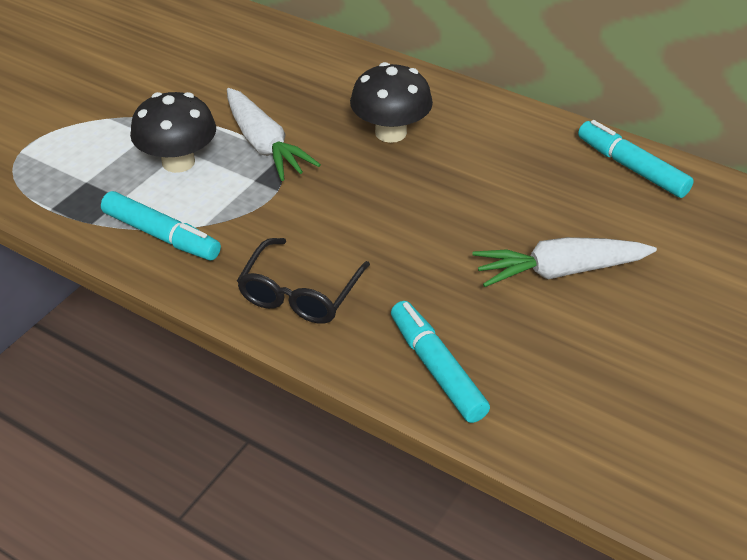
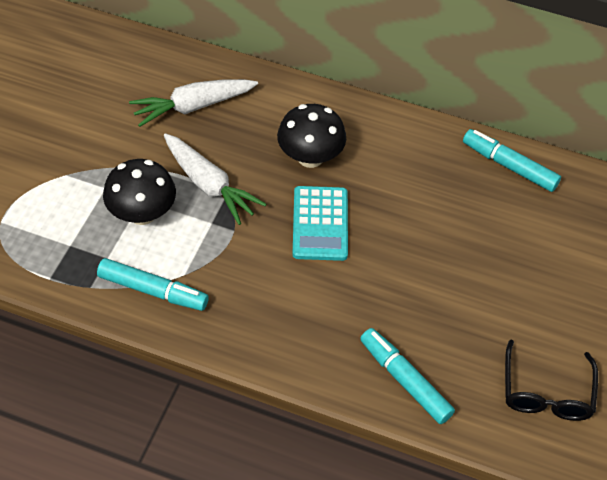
camera: 15 degrees left, 10 degrees up
black glasses [237,238,370,324] -> black glasses moved to [505,339,598,421]
white carrot [473,237,657,287] -> white carrot moved to [129,79,258,127]
none -> turquoise calculator [292,186,348,261]

